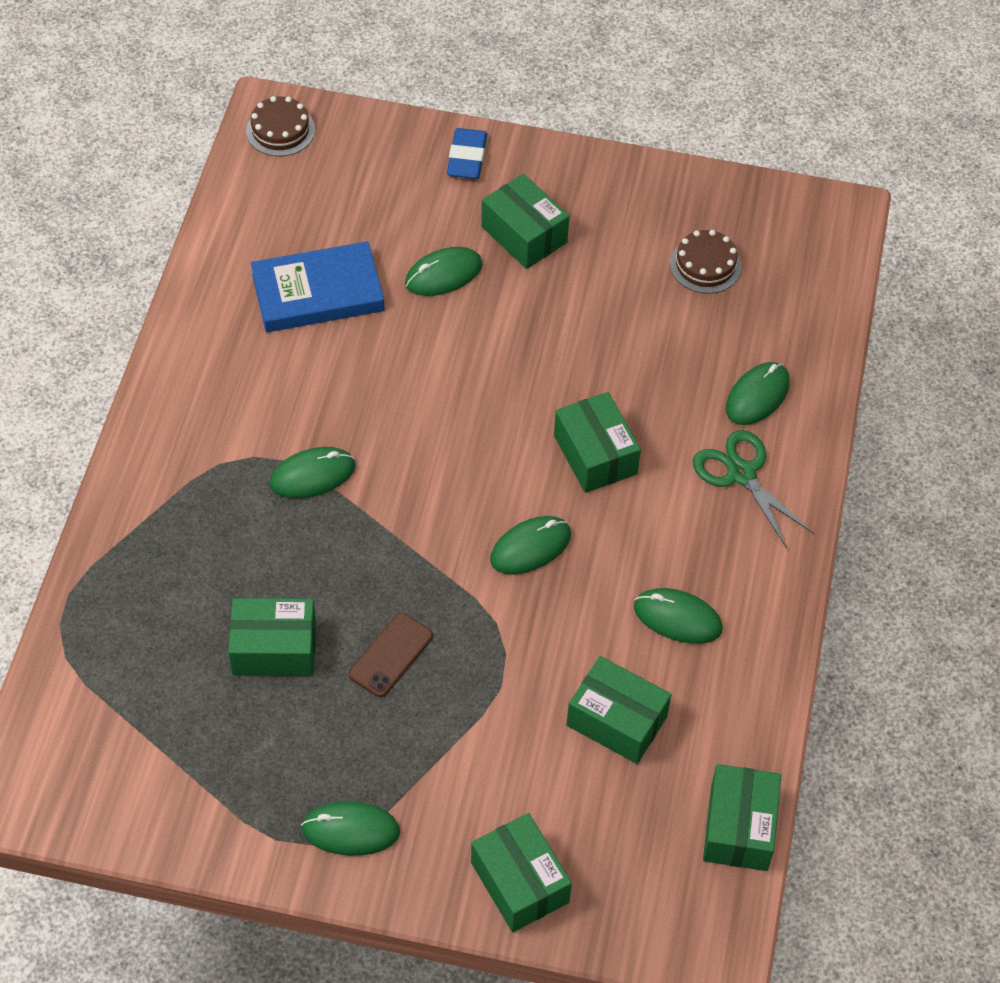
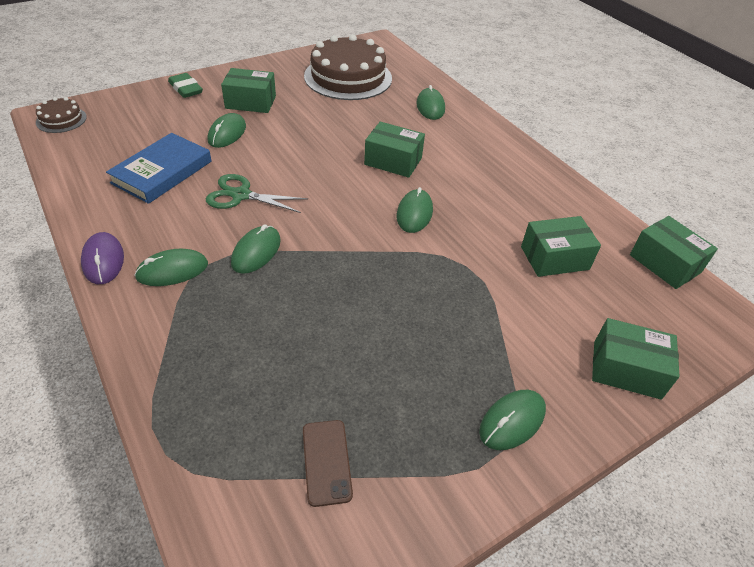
camera: 45 degrees left, 10 degrees down
green box [228,598,316,676] -> none
brown phone [349,613,433,697] -> brown phone moved to [303,420,353,507]
blue eraser [447,128,487,179] -> green eraser [168,73,203,98]
green mouse [634,588,723,644] -> green mouse moved to [134,249,208,286]
brown cake [670,230,742,294] -> brown cake [304,34,392,100], size x2.16
green scissors [693,430,814,548] -> green scissors moved to [206,174,308,213]
none -> purple mouse [81,232,124,284]

